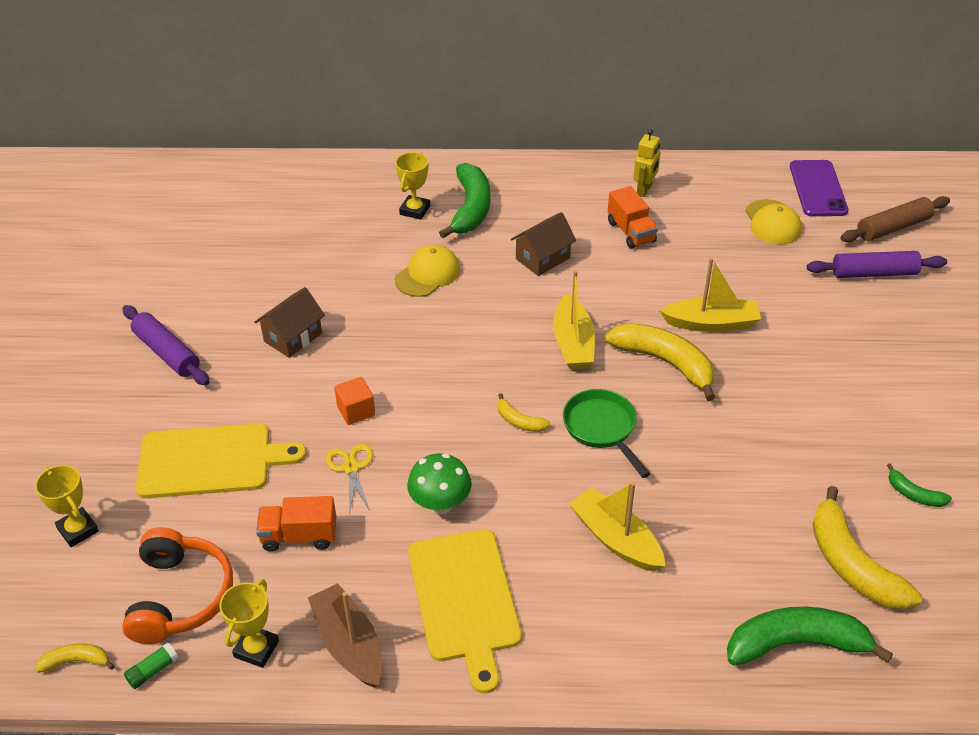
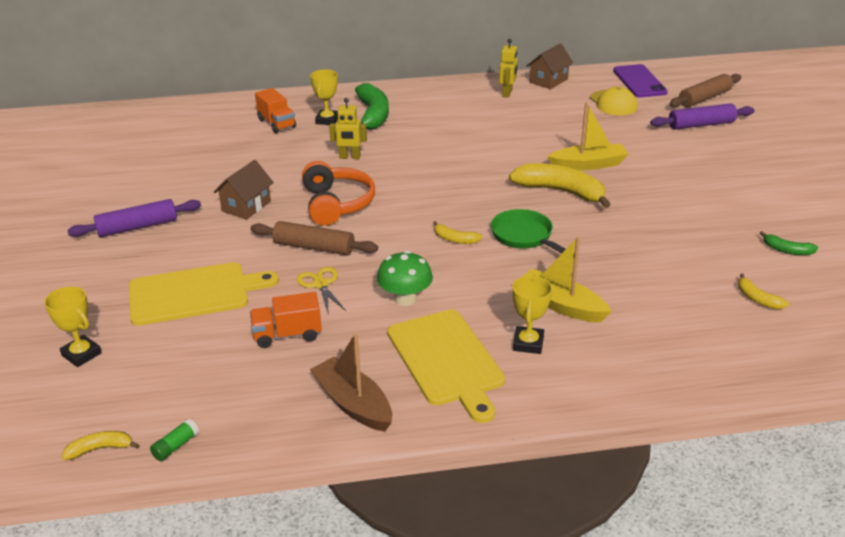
camera: 10 degrees left, 10 degrees down
purple rolling pin [122,305,210,385] -> purple rolling pin turned 60 degrees counterclockwise [67,199,201,237]
orange headphones [122,527,233,644] -> orange headphones moved to [302,161,375,226]
yellow trophy [219,579,279,668] -> yellow trophy moved to [512,276,552,354]
orange cube [334,377,375,425] -> brown rolling pin [251,221,378,256]
yellow cap [395,245,460,297] -> yellow robot [329,98,367,159]
brown house [511,212,576,276] -> brown house moved to [527,43,573,89]
yellow boat [553,270,595,369] -> none
orange truck [608,186,658,249] -> orange truck moved to [255,88,296,133]
green banana [727,607,893,666] -> none
yellow banana [813,486,922,610] -> yellow banana [738,273,789,309], size x0.48

